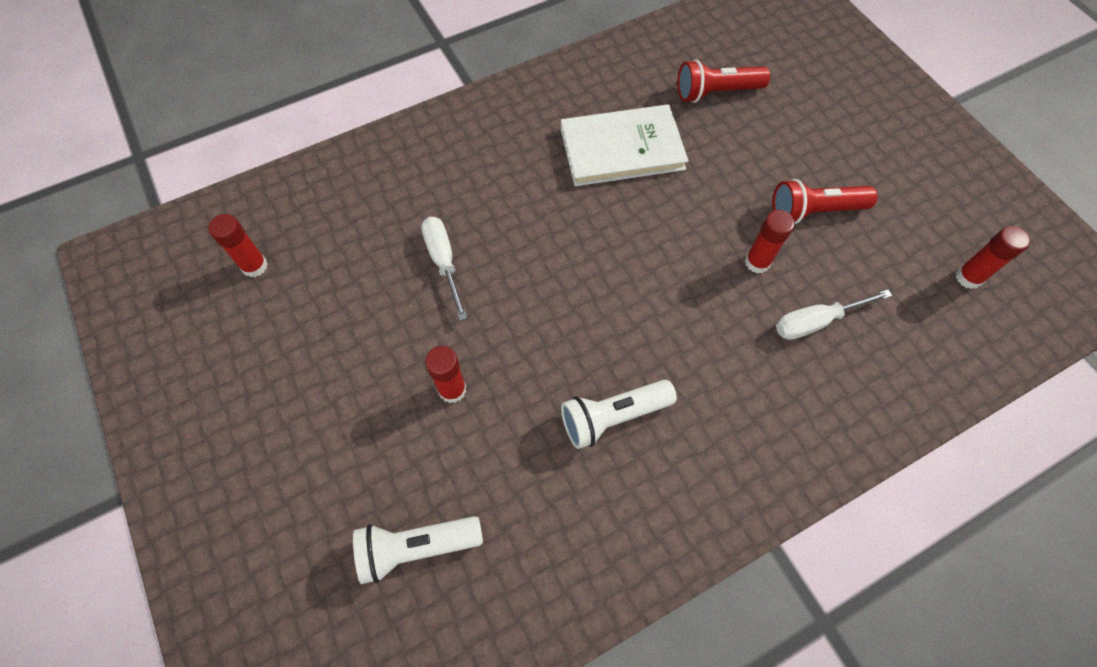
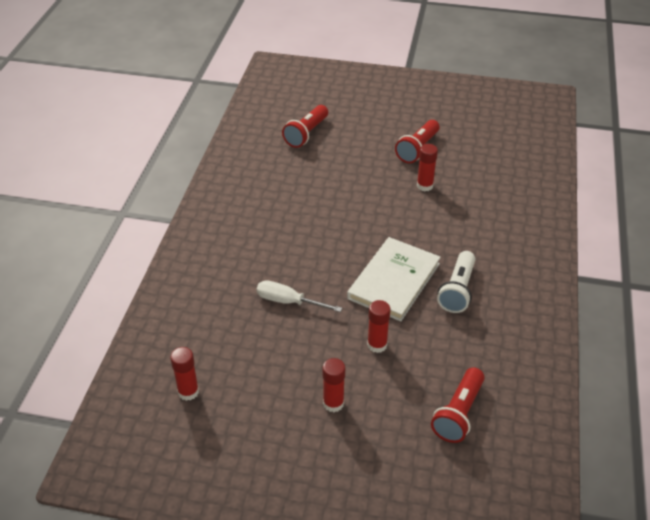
camera: 50 degrees left, 20 degrees down
white flashlight [353,516,483,584] -> red flashlight [431,367,485,443]
white book [560,104,689,186] -> white book moved to [347,237,441,322]
white screwdriver [776,290,892,340] -> none
red glue stick [956,226,1030,289] -> red glue stick moved to [323,358,345,412]

